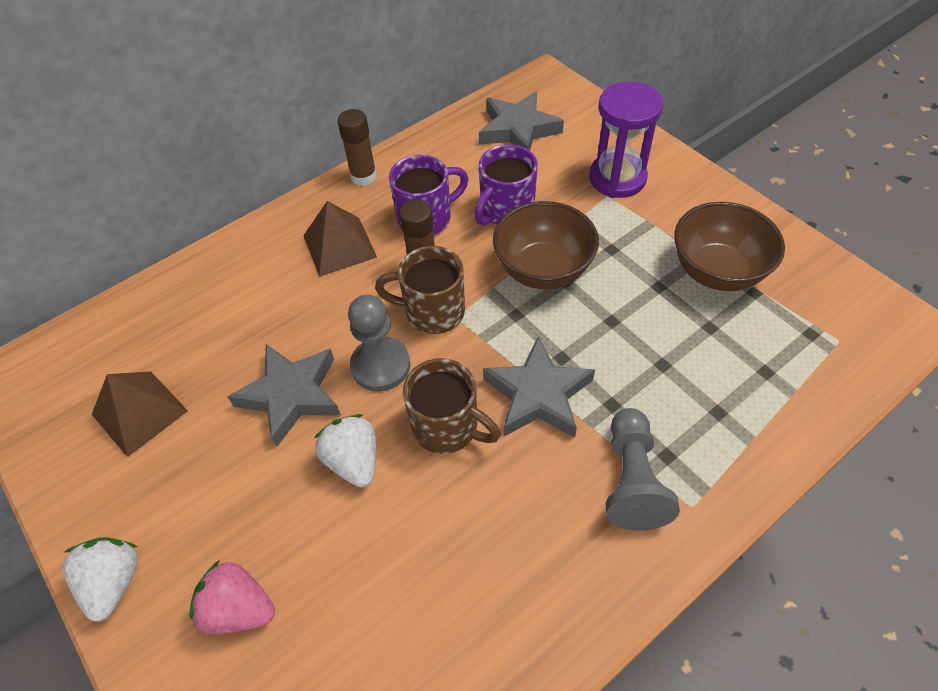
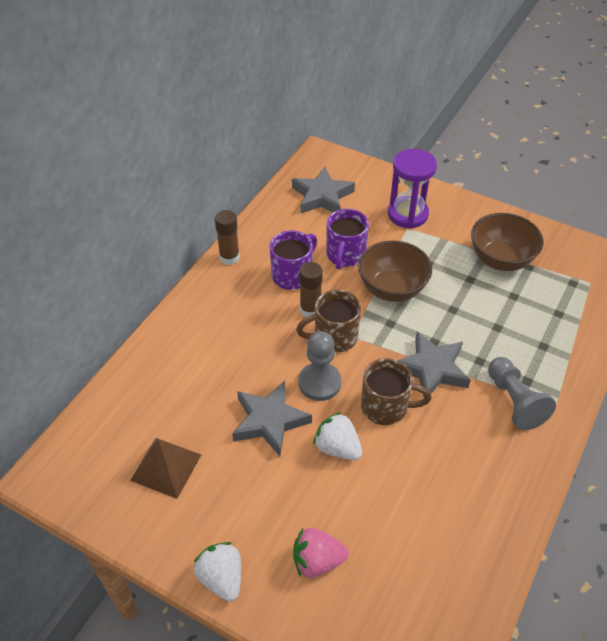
camera: 25 degrees left, 5 degrees down
brown pyramid [303,201,377,277] -> none

